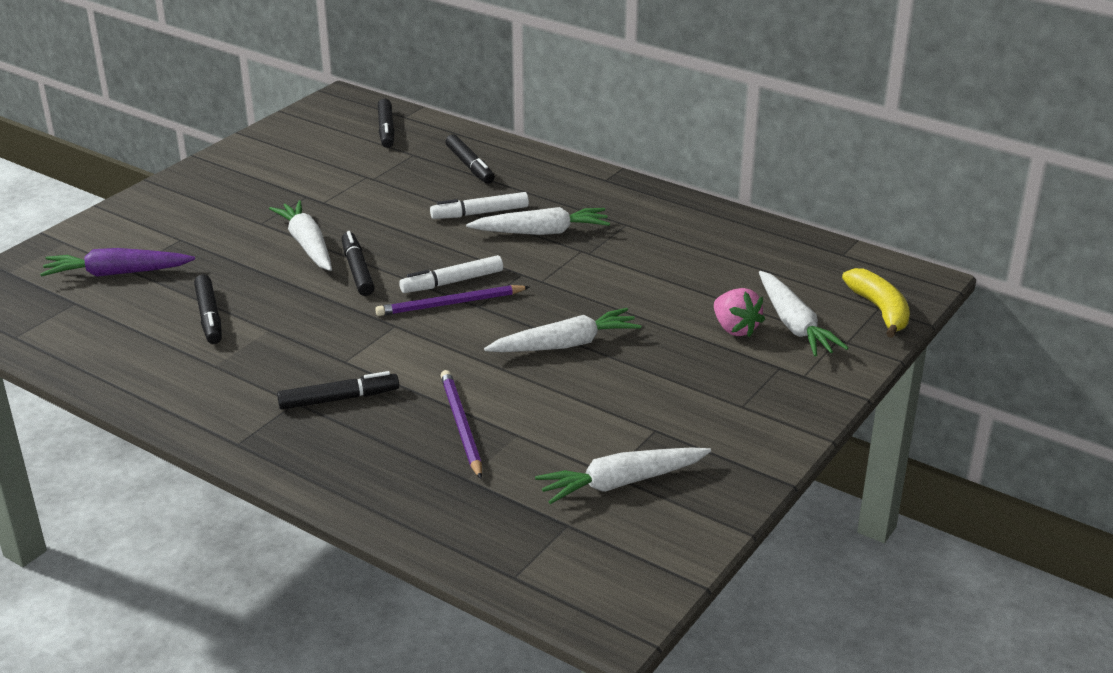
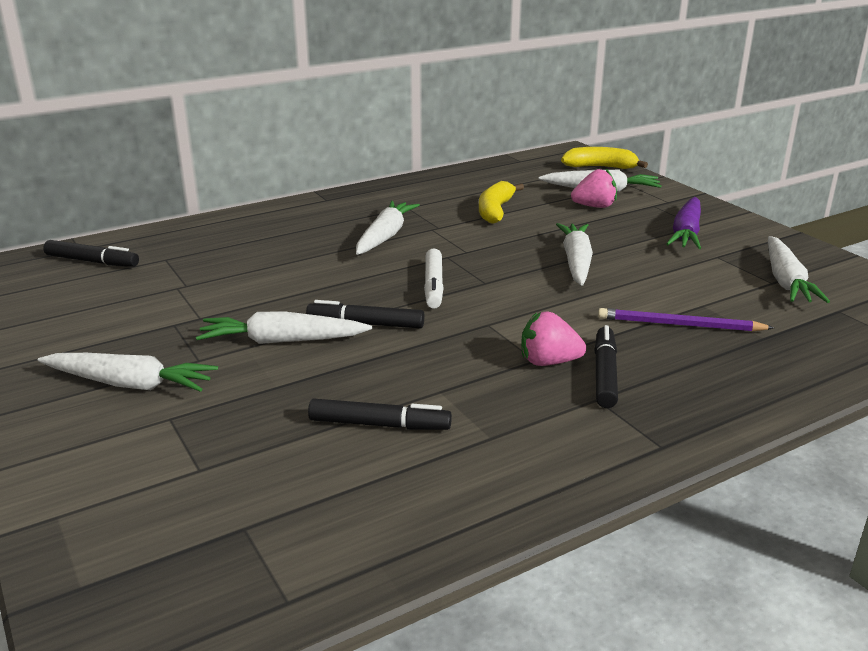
camera: 65 degrees left, 5 degrees down
purple carrot [40,248,195,277] -> purple carrot moved to [666,197,701,249]
purple pencil [375,285,529,316] -> none
white marker [430,192,529,219] -> none
black marker [445,134,495,184] -> none
none -> white carrot [38,353,218,392]
none -> yellow banana [479,181,524,224]
none -> pink strawberry [521,312,586,366]

